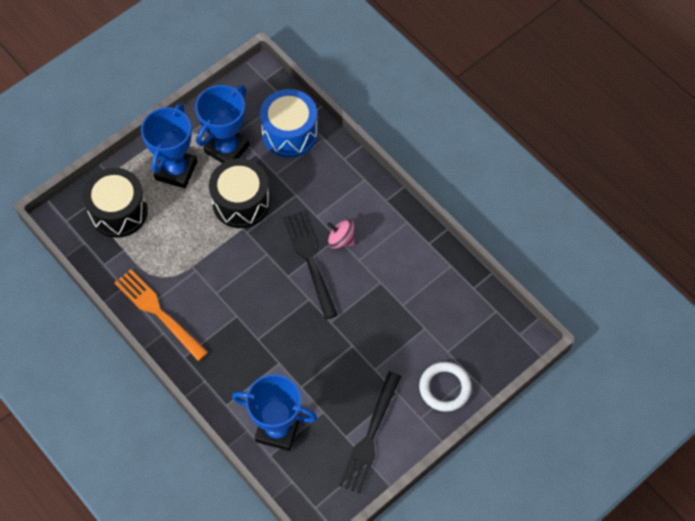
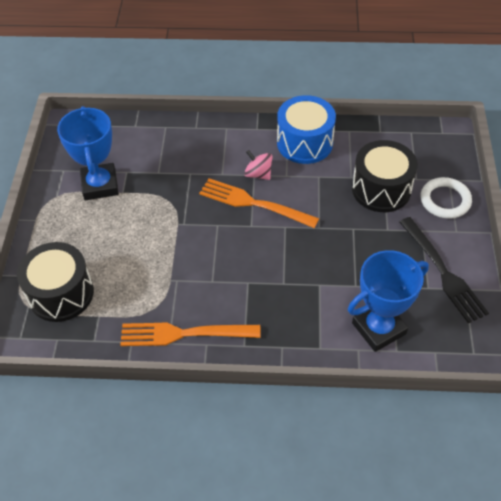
camera: 45 degrees left, 10 degrees down
blue trophy [141,103,197,188] -> none
black drum [209,158,270,228] -> black drum moved to [352,140,418,212]
blue drum [260,89,318,158] -> blue drum moved to [277,95,336,164]
black fork [283,211,338,319] -> orange fork [199,178,319,228]
pink spinning top [327,220,354,249] -> pink spinning top turned 60 degrees clockwise [244,150,273,180]

